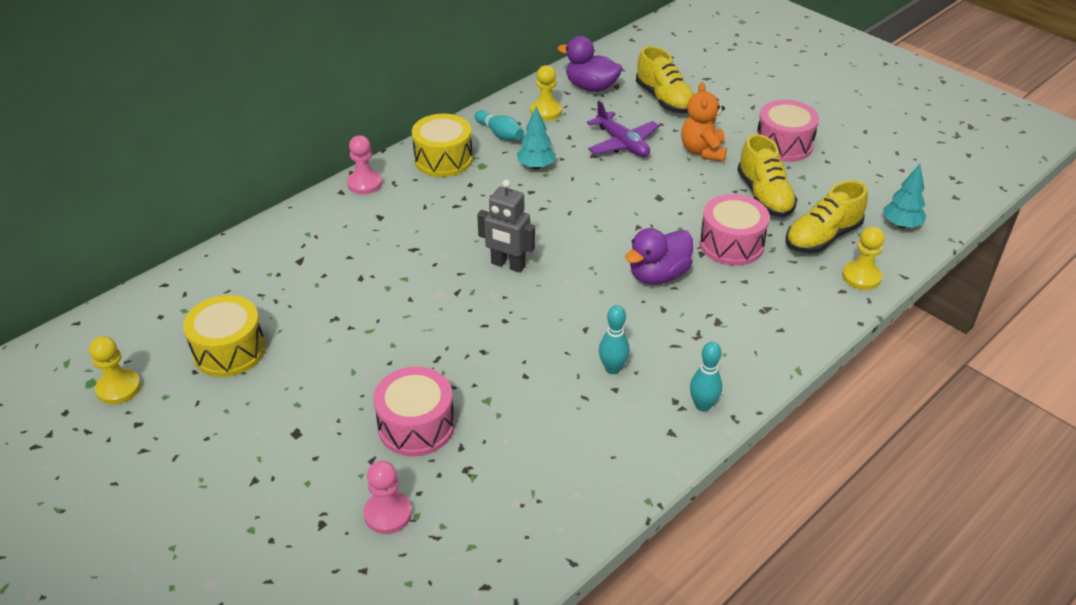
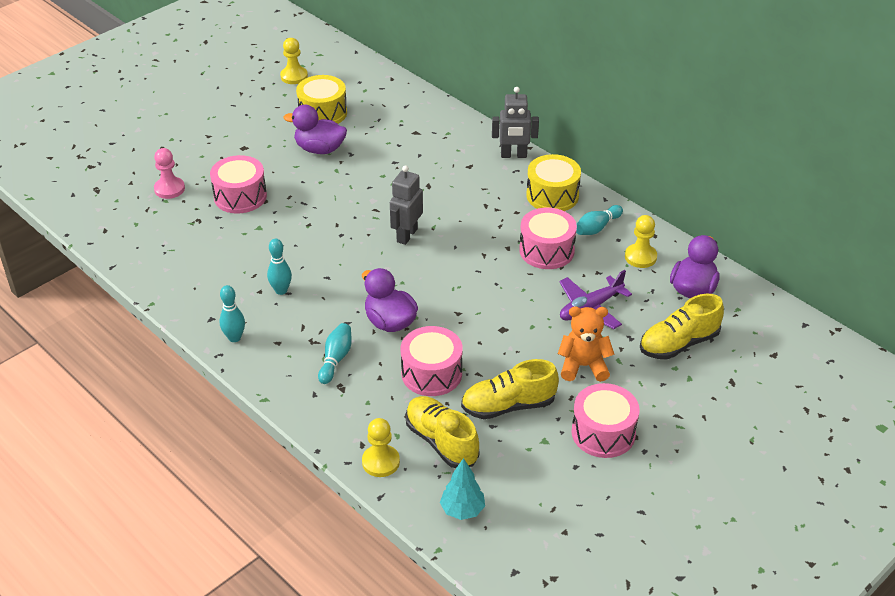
camera: 90 degrees right, 0 degrees up
pink pawn [347,135,382,195] -> grey robot [492,87,539,158]
turquoise tree [517,106,556,169] -> pink drum [519,208,577,269]
none -> purple duck [284,105,347,154]
none -> turquoise bowling pin [318,323,352,384]

